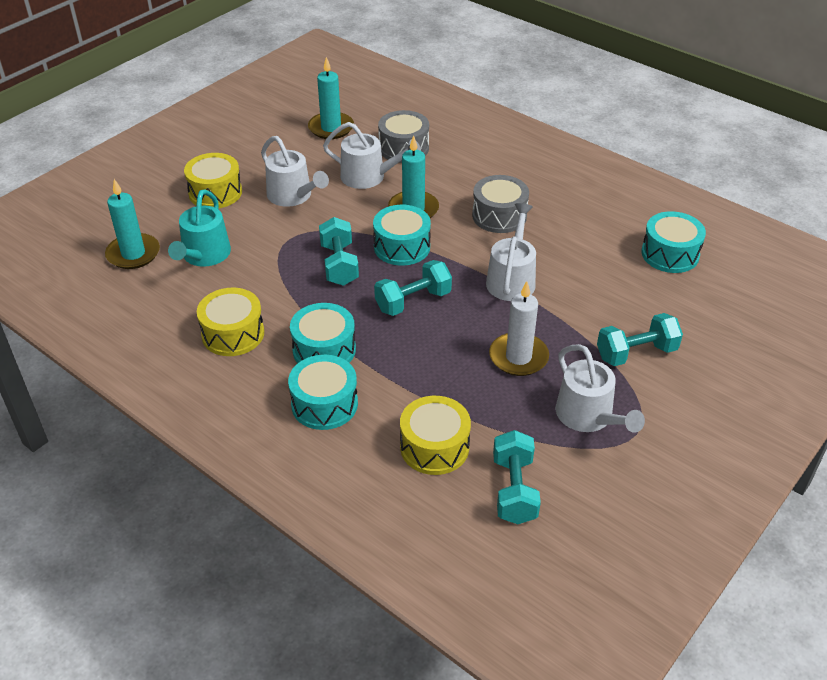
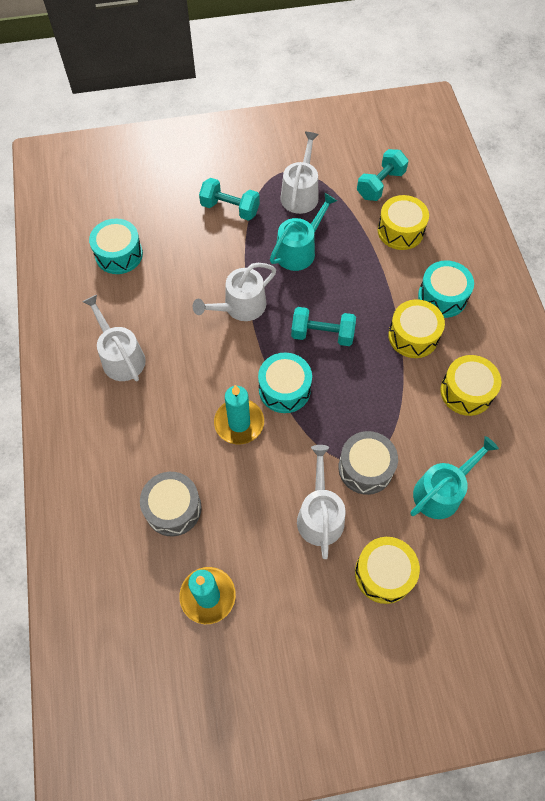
camera: 140 degrees left, 20 degrees up
turquoise candle [105,179,160,269] -> none
turquoise drum [290,303,356,363] -> yellow drum [388,299,445,358]
turquoise dumbbell [319,217,359,286] -> none
white watering can [323,122,421,189] -> white watering can moved to [82,295,146,381]
grey drum [472,175,529,233] -> grey drum moved to [338,431,398,495]
white candle [489,281,549,376] -> turquoise watering can [270,193,337,271]

